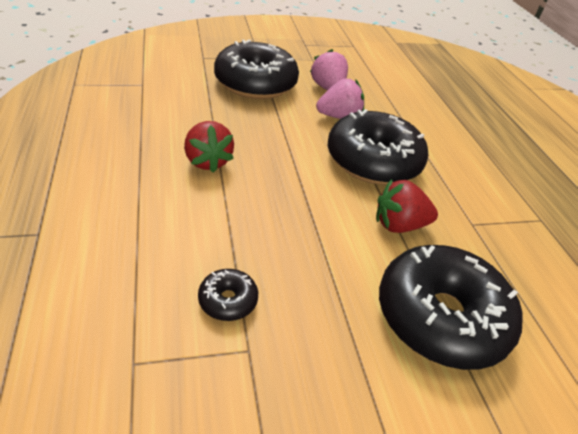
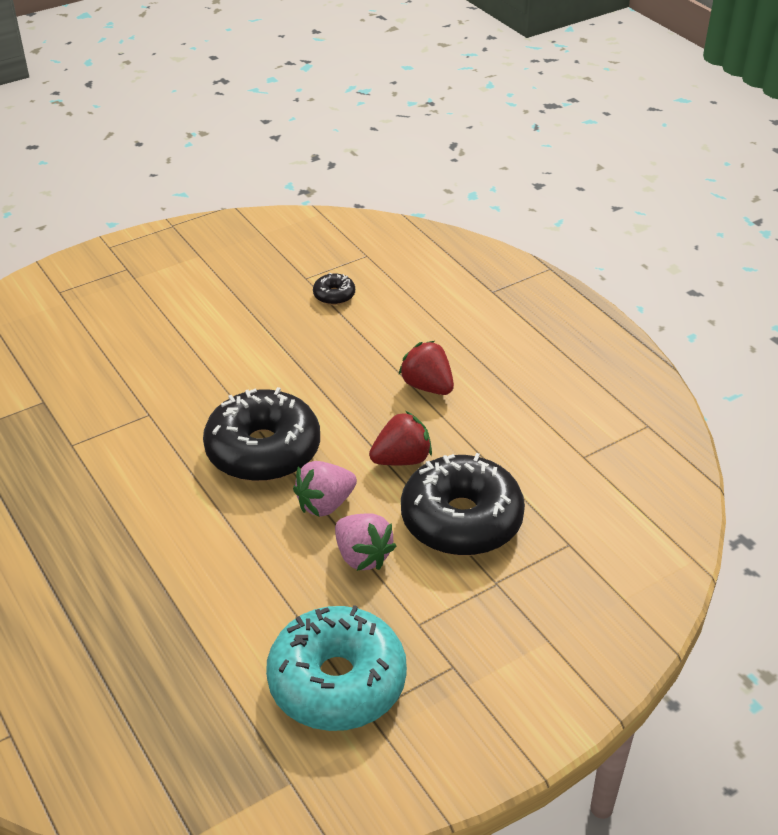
camera: 165 degrees right, 0 degrees up
red strawberry [376,179,438,233] -> red strawberry moved to [369,411,432,465]
black donut [379,245,523,370] -> none
none -> turquoise donut [266,605,407,731]

